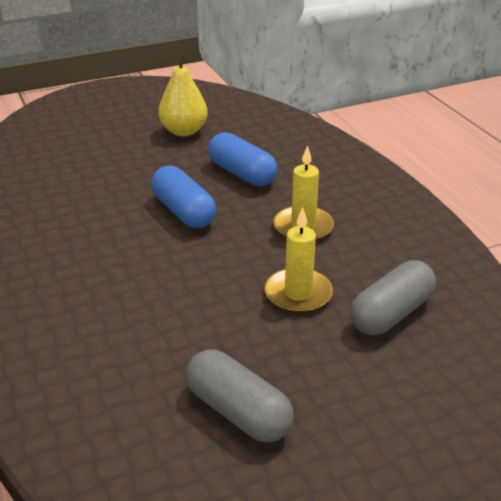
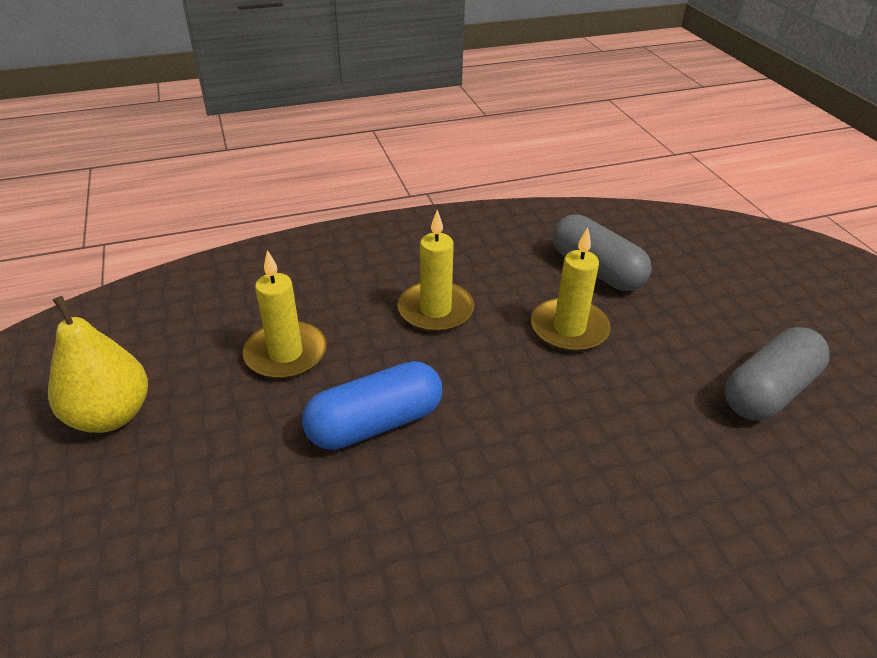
camera: 85 degrees left, 5 degrees up
blue capsule [208,132,278,186] -> yellow candle [243,250,327,379]

